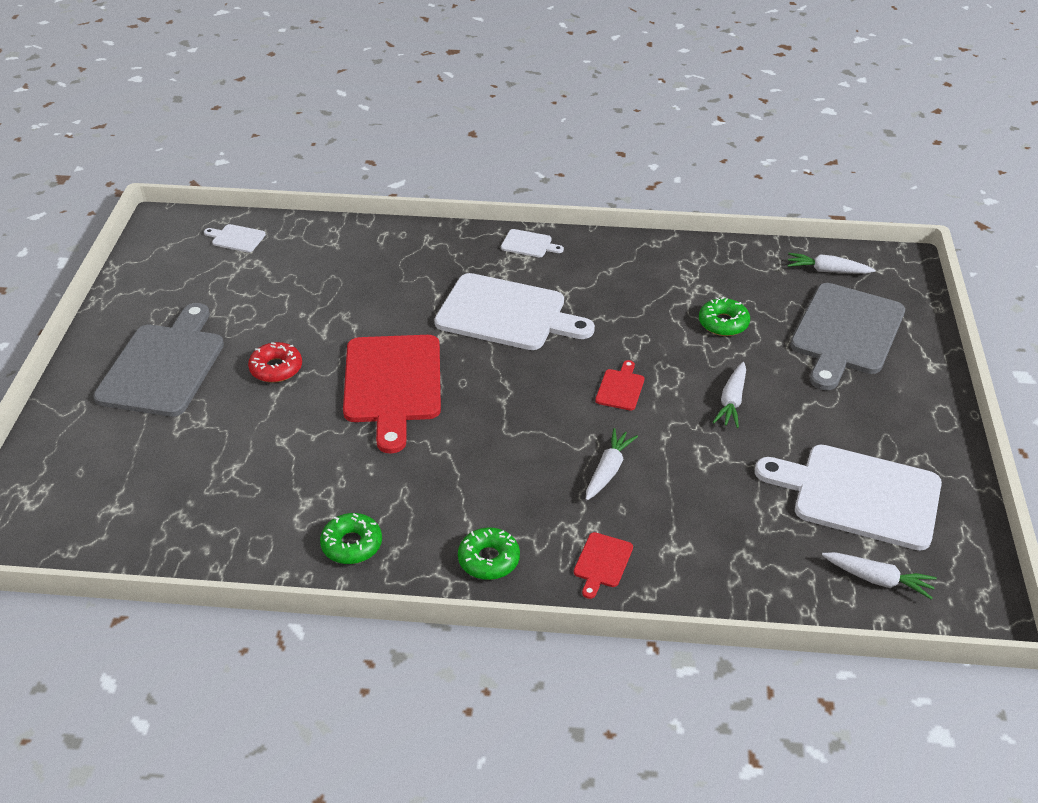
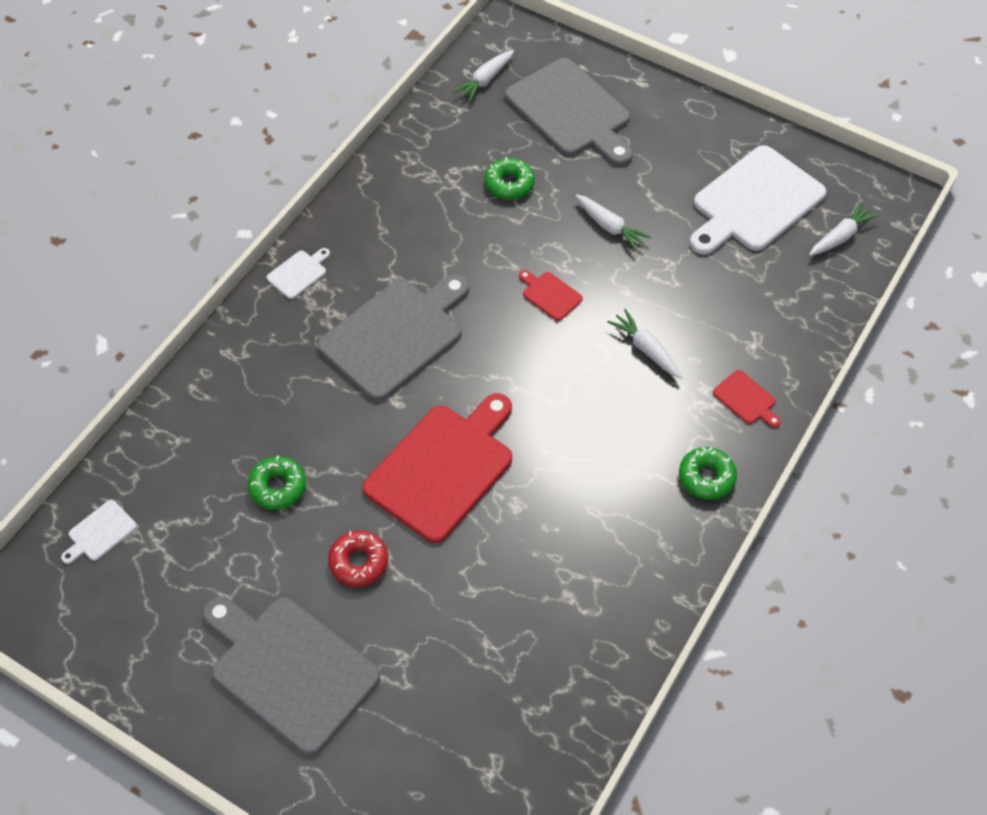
camera: 65 degrees left, 15 degrees up
green donut [320,513,382,564] -> green donut moved to [247,456,306,510]
red cutting board [343,335,441,453] -> red cutting board turned 75 degrees counterclockwise [363,393,512,543]
white cutting board [434,273,595,350] -> grey cutting board [317,274,469,401]

